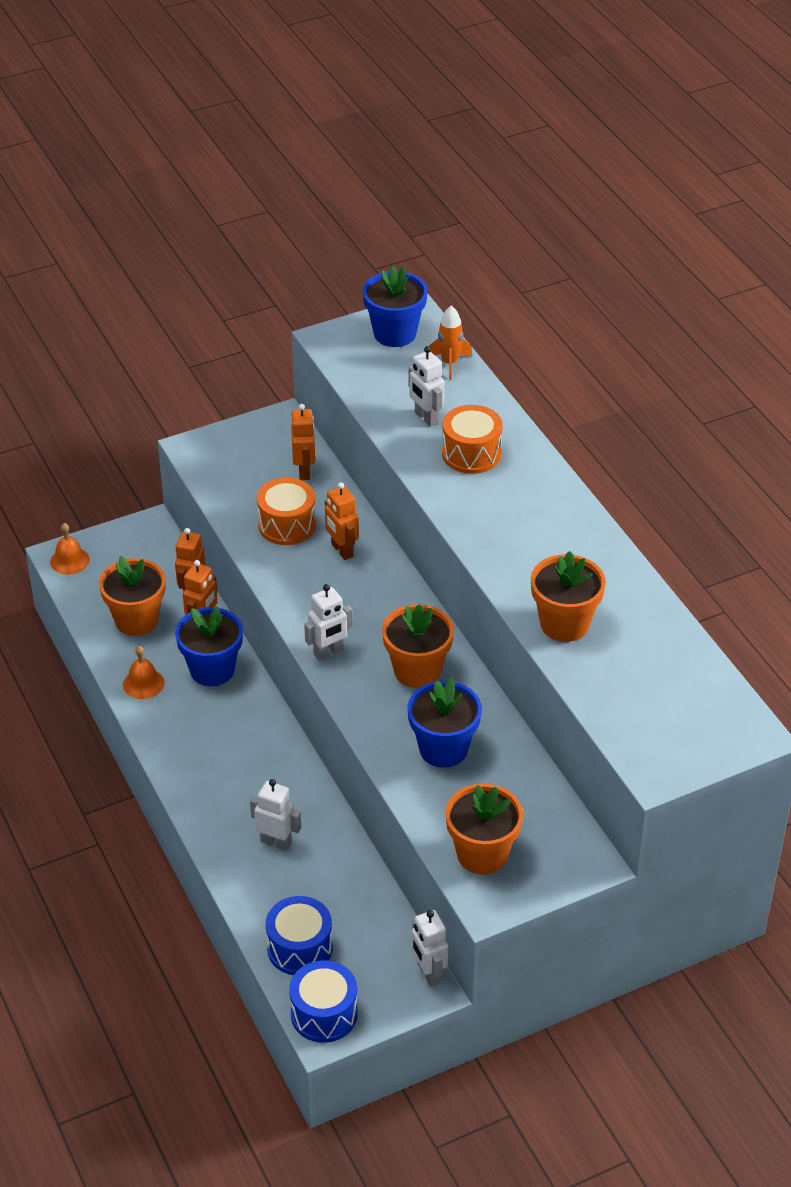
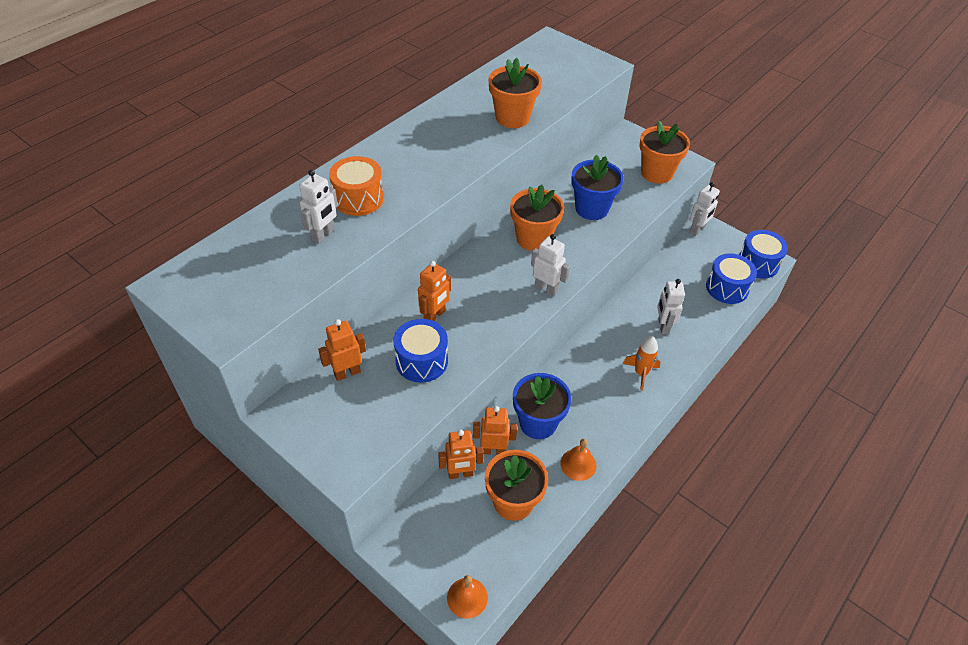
camera: 115 degrees left, 5 degrees up
orange drum [257,477,316,545] -> blue drum [394,319,448,383]
blue flower pot [363,266,428,347] -> none
orange rocket [429,306,472,380] -> orange rocket moved to [623,336,660,391]

